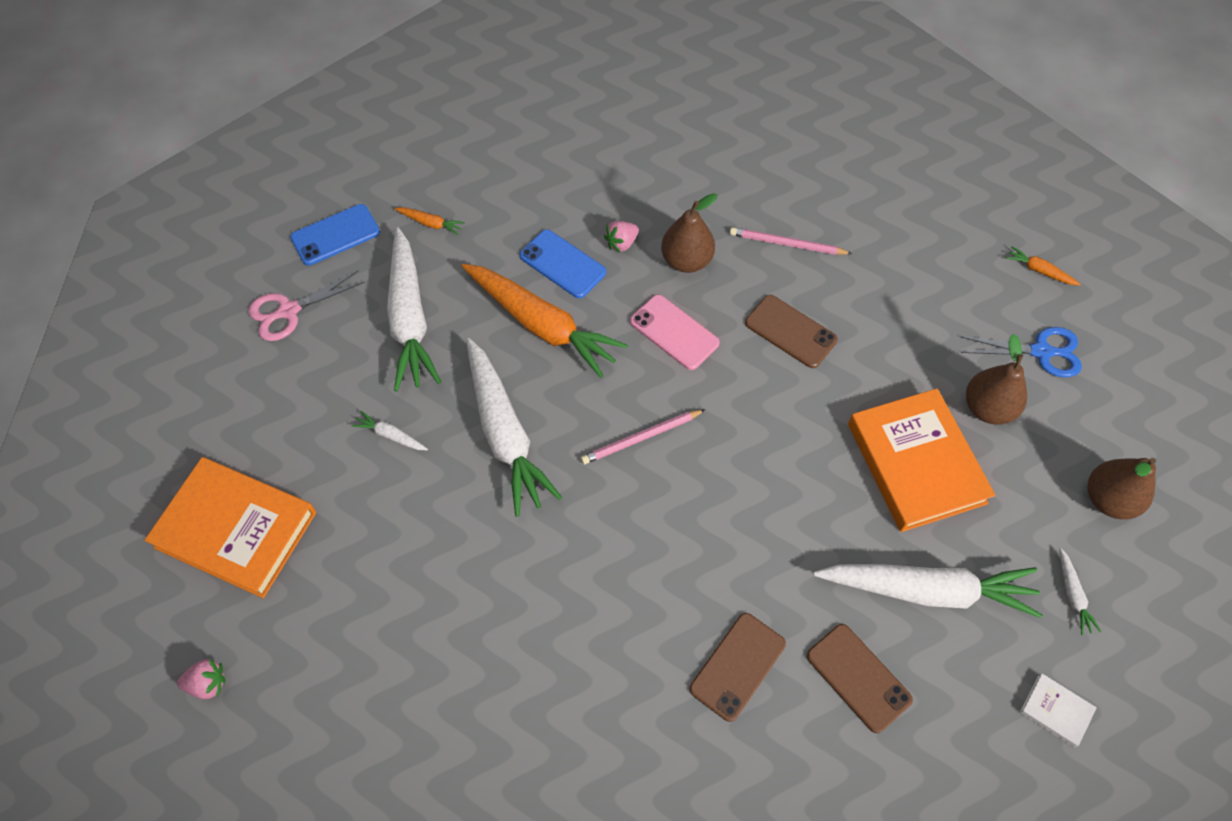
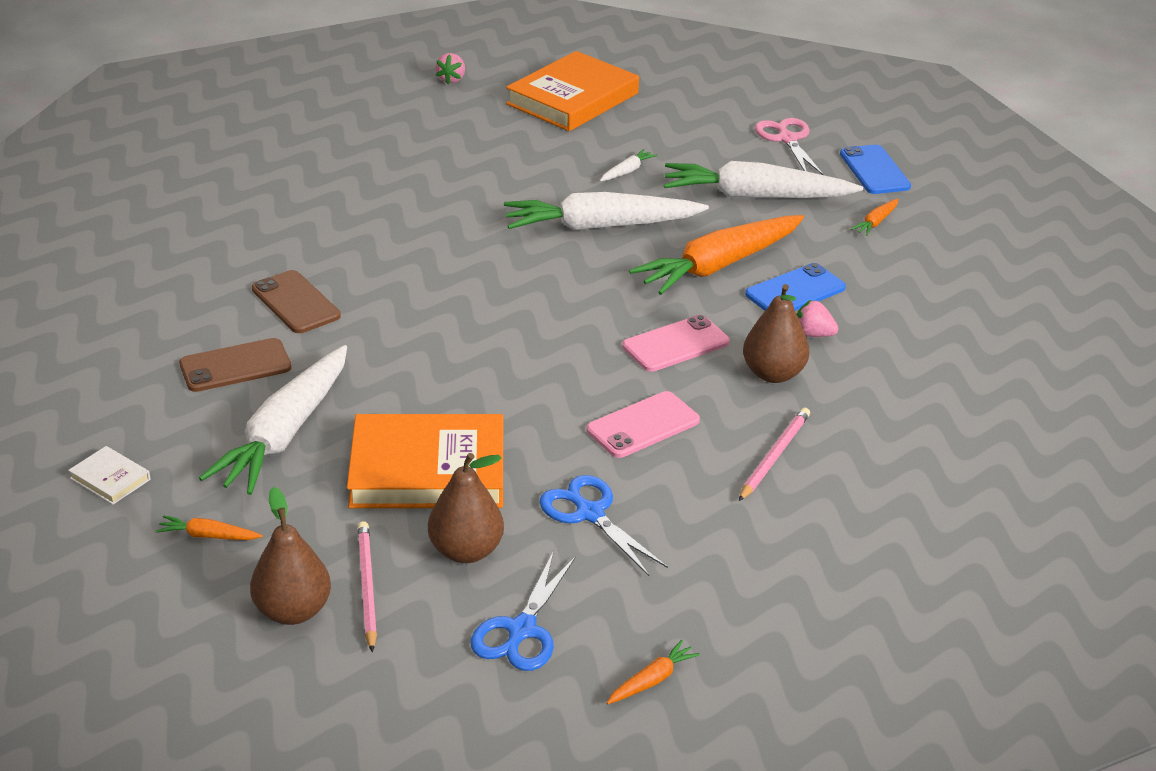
camera: 105 degrees right, 25 degrees down
pink pencil [581,409,706,464] -> pink pencil moved to [358,521,377,652]
pink strawberry [604,221,639,253] -> pink strawberry turned 45 degrees counterclockwise [797,300,839,337]
brown phone [745,295,838,368] -> pink phone [586,391,700,458]
white book [1020,674,1097,747] -> white book turned 75 degrees clockwise [68,446,150,505]
white carrot [1059,548,1102,635] -> orange carrot [156,515,263,540]
none -> blue scissors [539,475,668,576]

